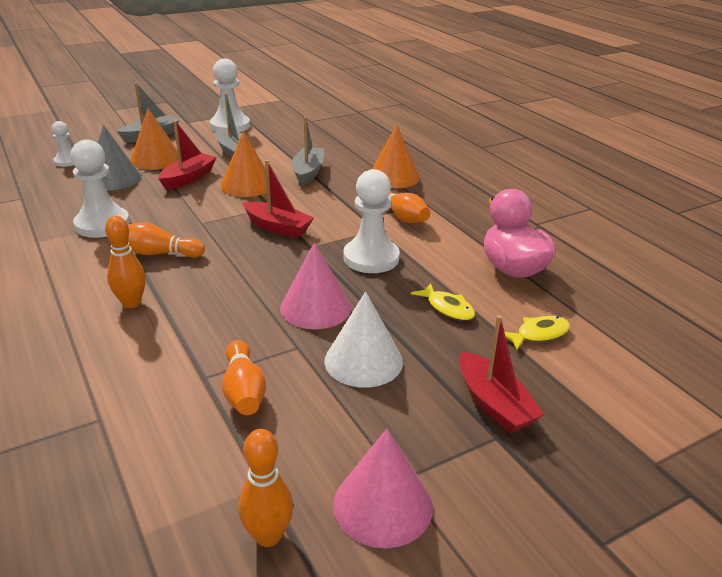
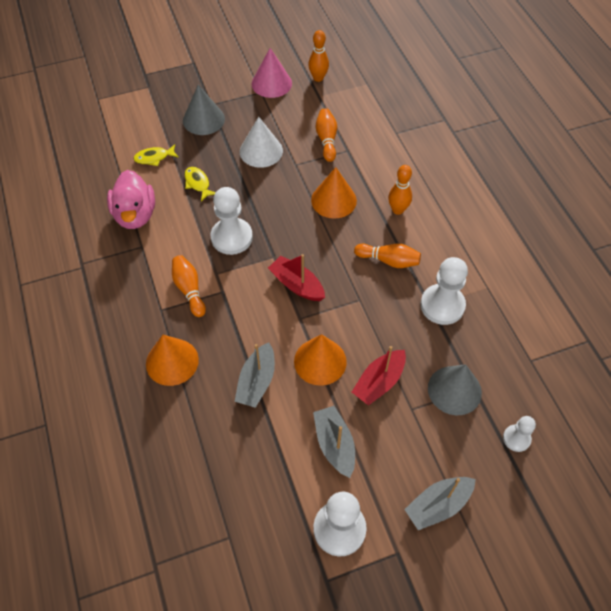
camera: 170 degrees left, 25 degrees up
orange cone [130,108,178,170] -> orange cone moved to [311,167,357,219]
pink cone [280,242,351,329] -> none
red boat [459,315,545,434] -> grey cone [183,85,225,135]

